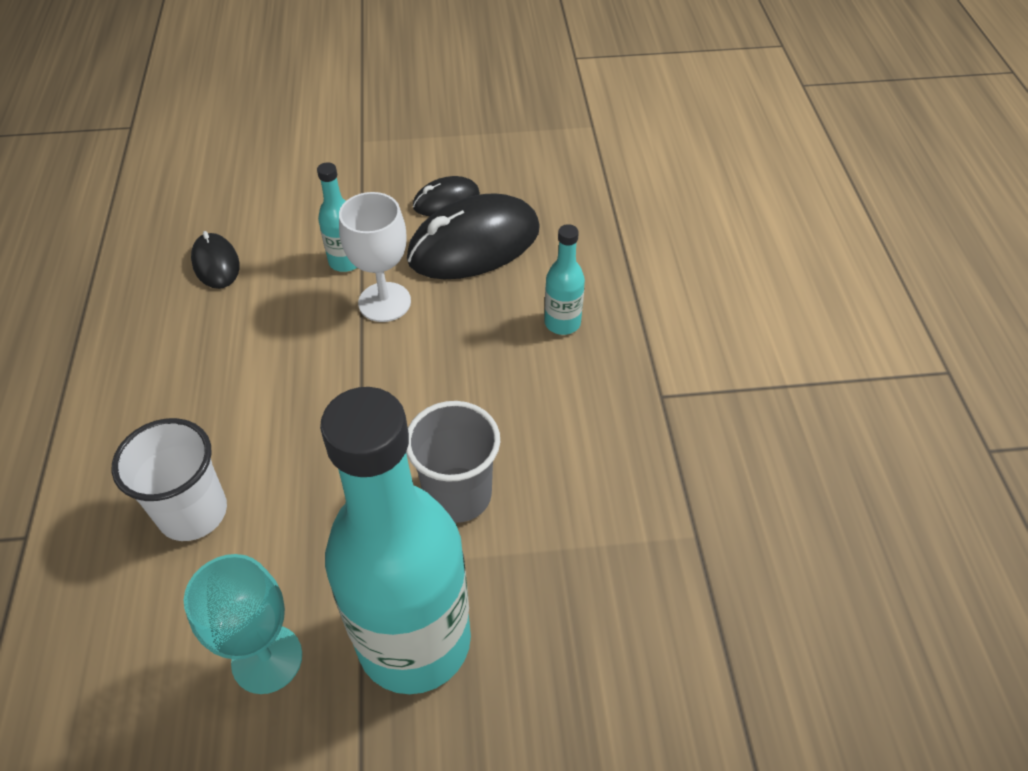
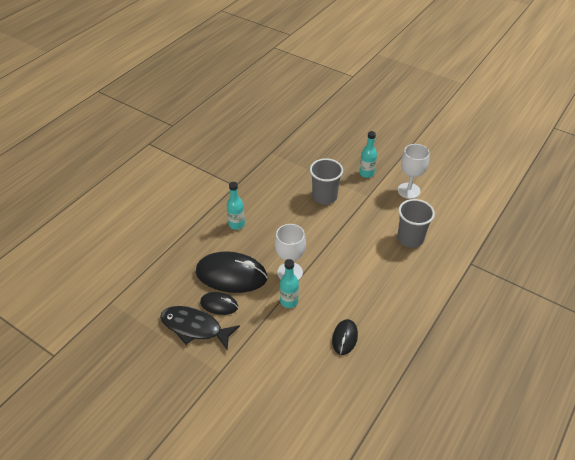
camera: 140 degrees left, 5 degrees down
white cup [112,418,227,541] -> grey cup [397,199,435,248]
turquoise goblet [184,554,302,694] -> white goblet [398,144,430,199]
turquoise bottle [320,387,471,694] -> turquoise bottle [359,131,377,178], size x0.42
none -> black fish [160,306,240,350]

